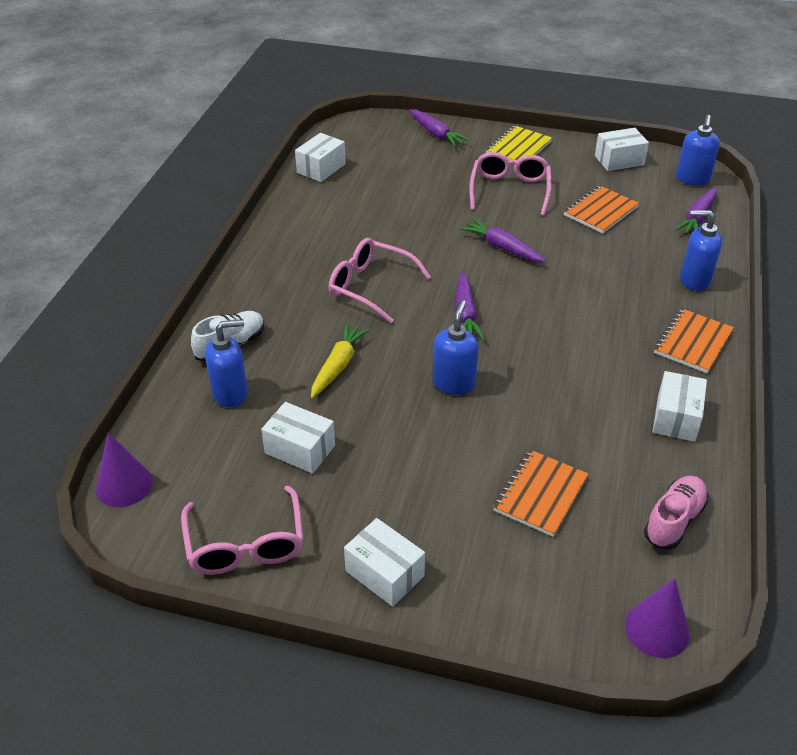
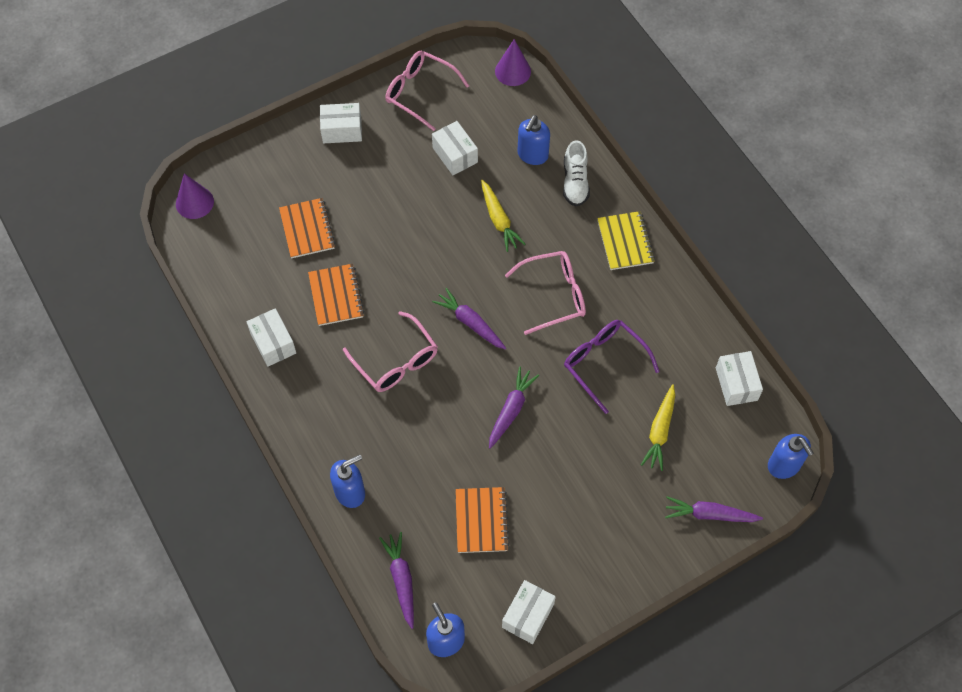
camera: 135 degrees right, 20 degrees up
white box [261,402,335,474] -> white box turned 75 degrees clockwise [432,121,478,175]
blue soap dispenser [433,300,479,395] -> blue soap dispenser moved to [768,434,814,479]
purple carrot [460,218,546,262] -> purple carrot turned 60 degrees counterclockwise [489,367,539,449]
pink glasses [469,152,551,216] -> pink glasses moved to [343,311,438,392]
yellow notebook [486,125,552,160] -> yellow notebook moved to [597,211,655,270]
pink shoe [644,476,708,550] -> none
orange notebook [654,308,734,373] -> orange notebook moved to [308,264,364,326]
none -> purple glasses [564,320,660,414]
none -> yellow carrot [641,384,675,471]

